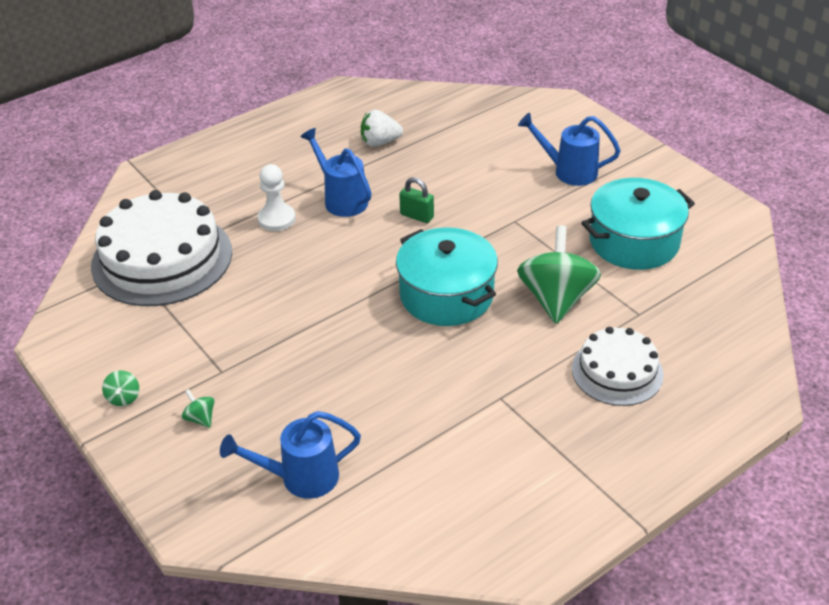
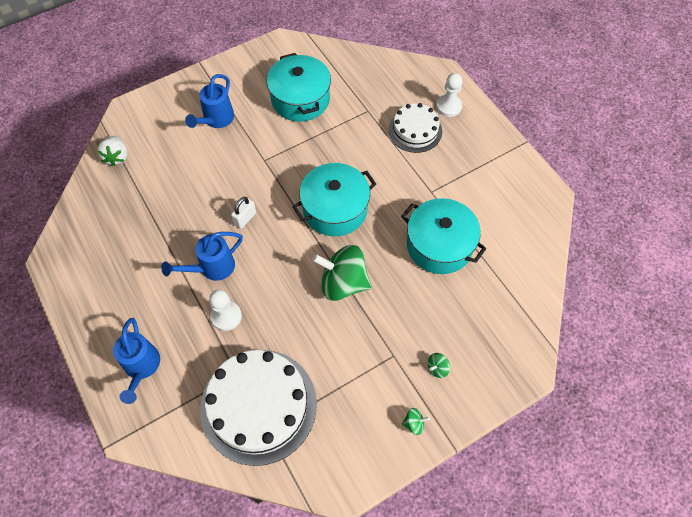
camera: 85 degrees left, 20 degrees up
blue watering can [220,411,361,499] -> blue watering can moved to [113,318,160,404]
white strawberry [361,110,403,147] -> white strawberry moved to [97,136,128,166]
green padlock [399,177,434,223] -> white padlock [231,197,256,229]
green spinning top [517,225,601,324] -> green spinning top moved to [312,245,371,301]
none -> turquoise pot [401,198,487,274]
none -> white pawn [436,73,462,117]

